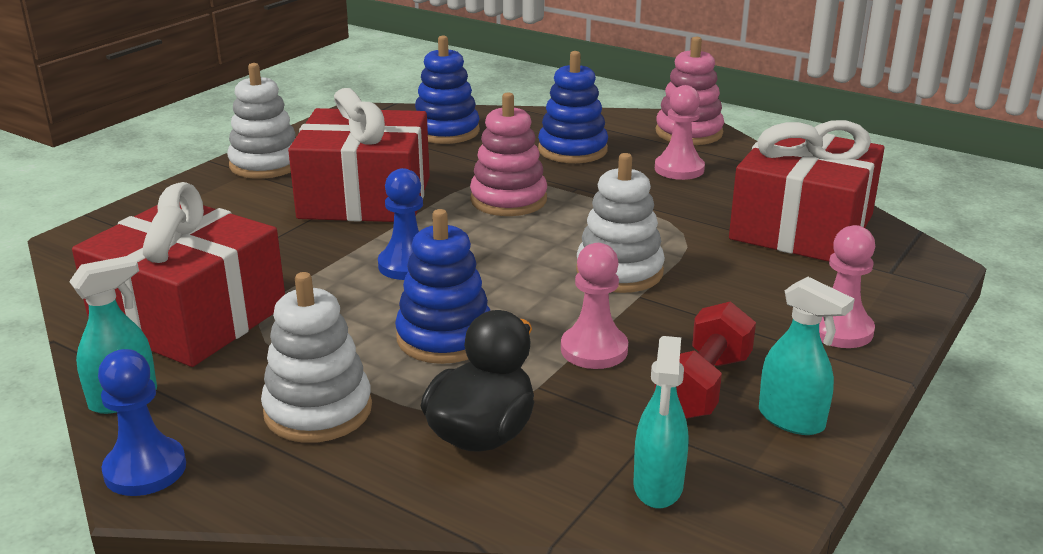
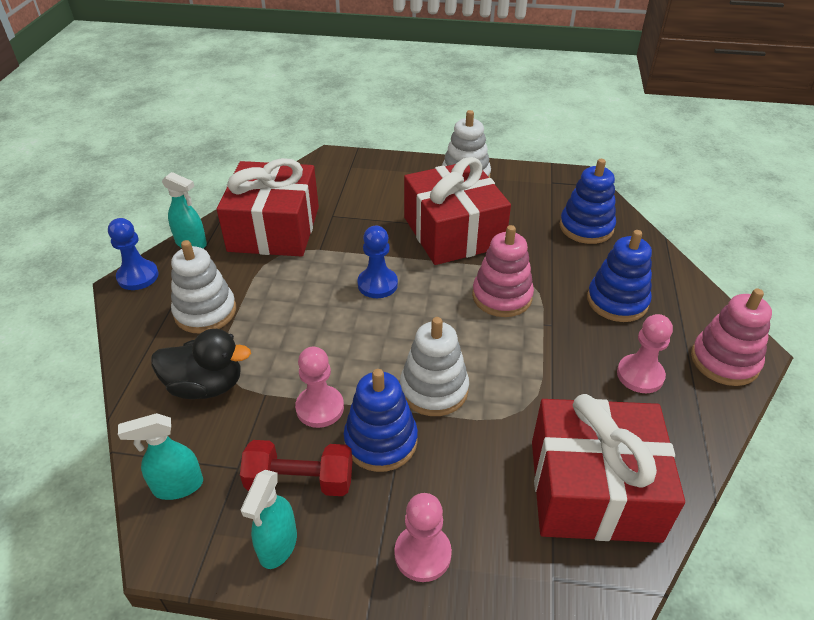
camera: 65 degrees right, 15 degrees up
blue stacking toy [395,209,490,364] -> blue stacking toy moved to [344,369,418,472]

